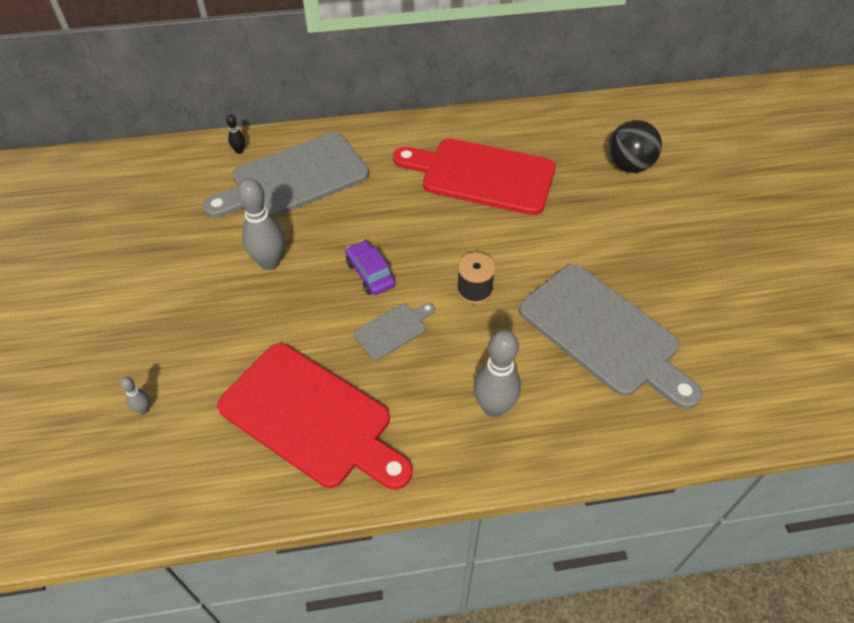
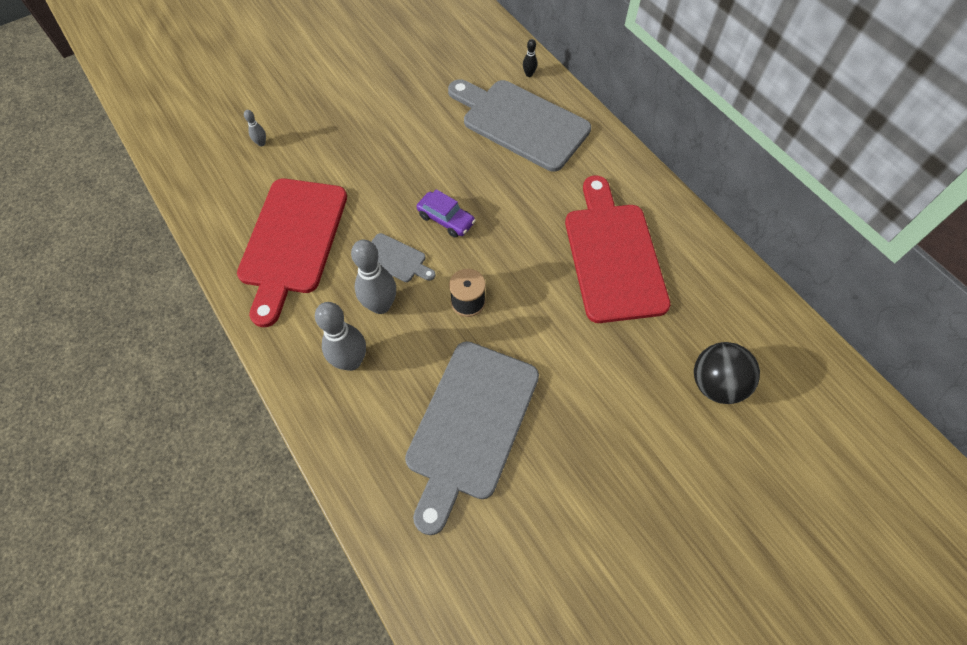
camera: 65 degrees right, 10 degrees up
grey bowling pin [238,178,284,270] -> grey bowling pin moved to [351,240,396,314]
purple car [345,240,395,295] -> purple car turned 90 degrees clockwise [417,189,476,238]

